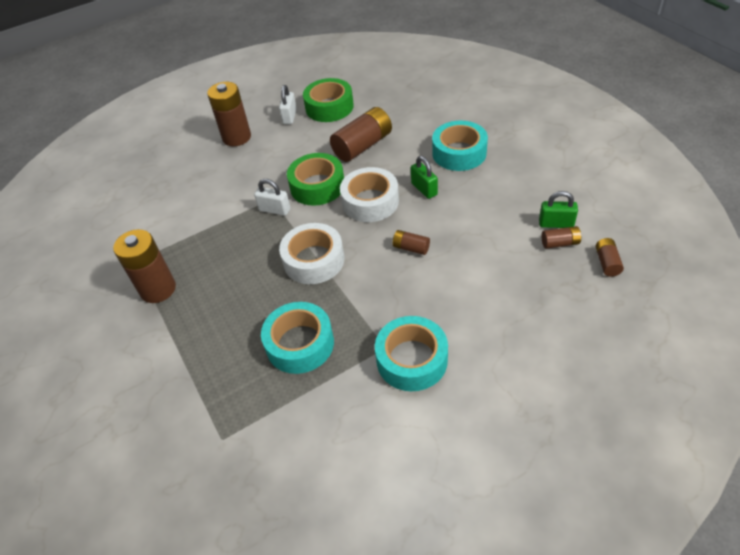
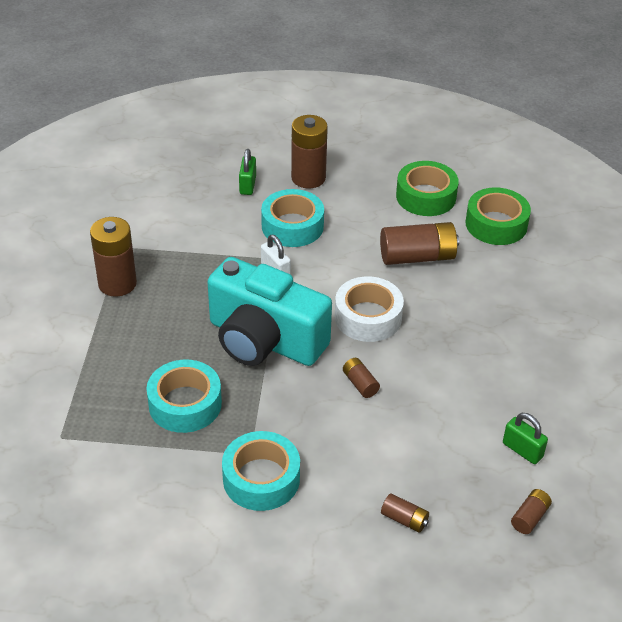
camera: 30 degrees right, 5 degrees down
white padlock [279,85,297,124] -> none
white tape [279,223,344,284] -> turquoise camera [207,257,332,366]
green tape [287,153,344,206] -> green tape moved to [465,187,531,245]
green padlock [411,156,438,199] -> green padlock moved to [239,149,256,195]
turquoise tape [432,120,488,171] -> turquoise tape moved to [261,189,324,247]
brown battery [542,226,582,249] -> brown battery moved to [381,493,429,533]

